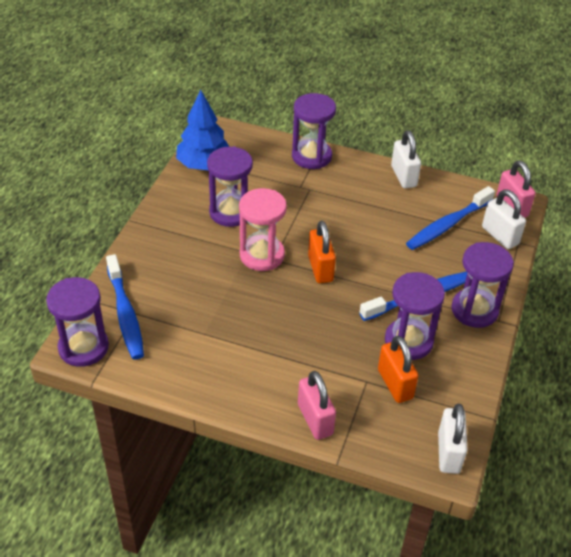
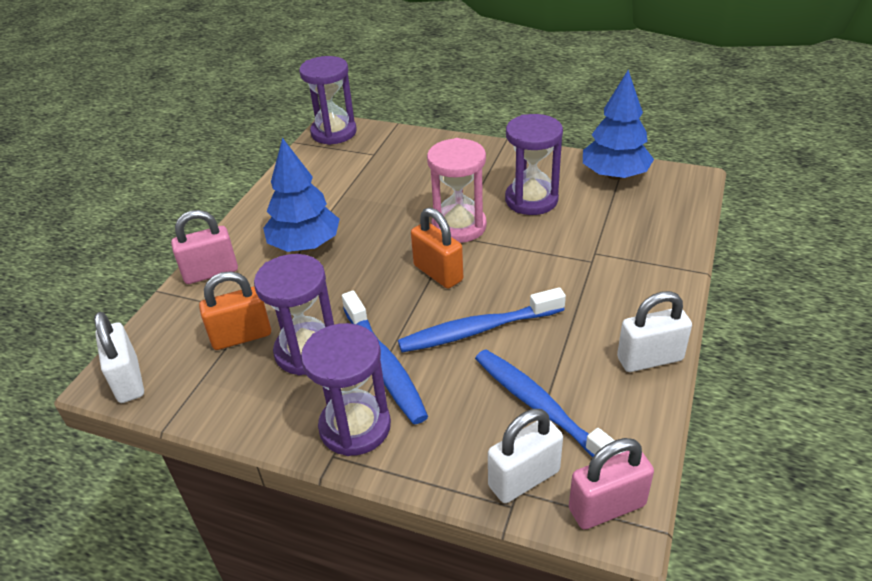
camera: 95 degrees right, 5 degrees down
blue toothbrush [106,254,144,360] -> blue toothbrush moved to [398,287,566,352]
purple hourglass [292,93,336,169] -> none
orange padlock [308,221,336,283] -> orange padlock turned 60 degrees clockwise [411,207,463,289]
white padlock [438,404,467,474] -> white padlock turned 60 degrees clockwise [94,312,144,403]
none -> blue tree [263,138,340,252]

